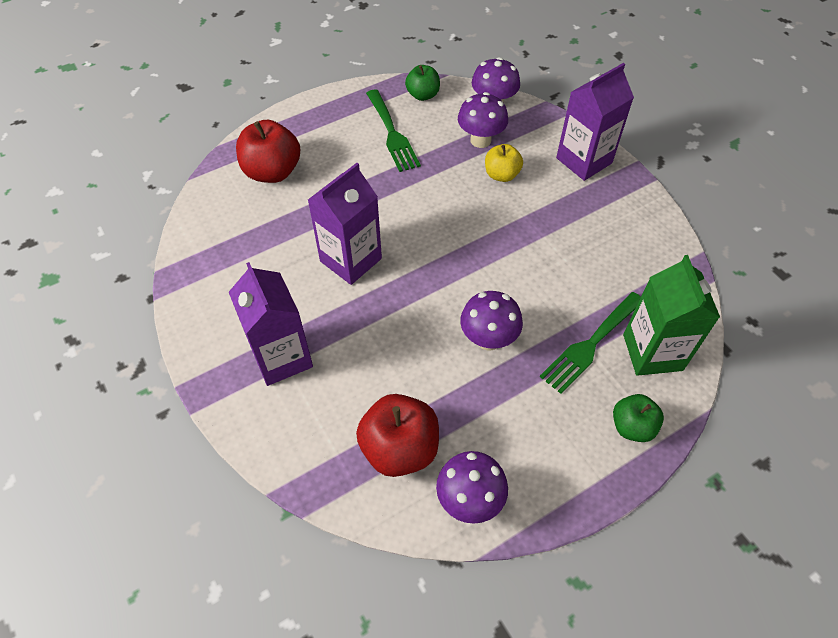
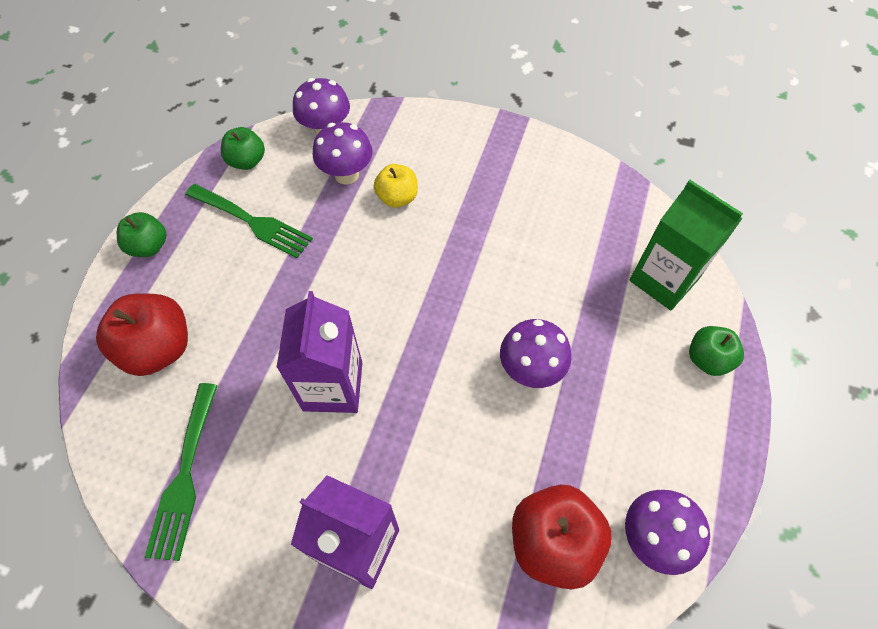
camera: 40 degrees left, 5 degrees up
green fork [540,292,641,394] -> green fork moved to [144,383,218,561]
purple carton [556,63,634,181] -> none
none -> green apple [117,212,166,257]

